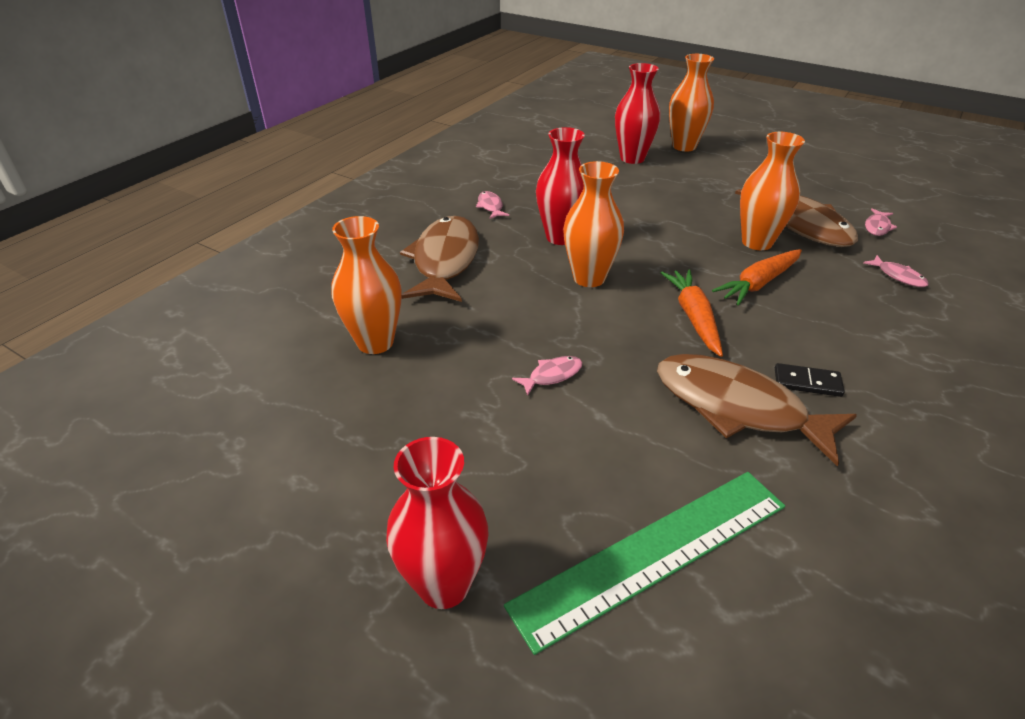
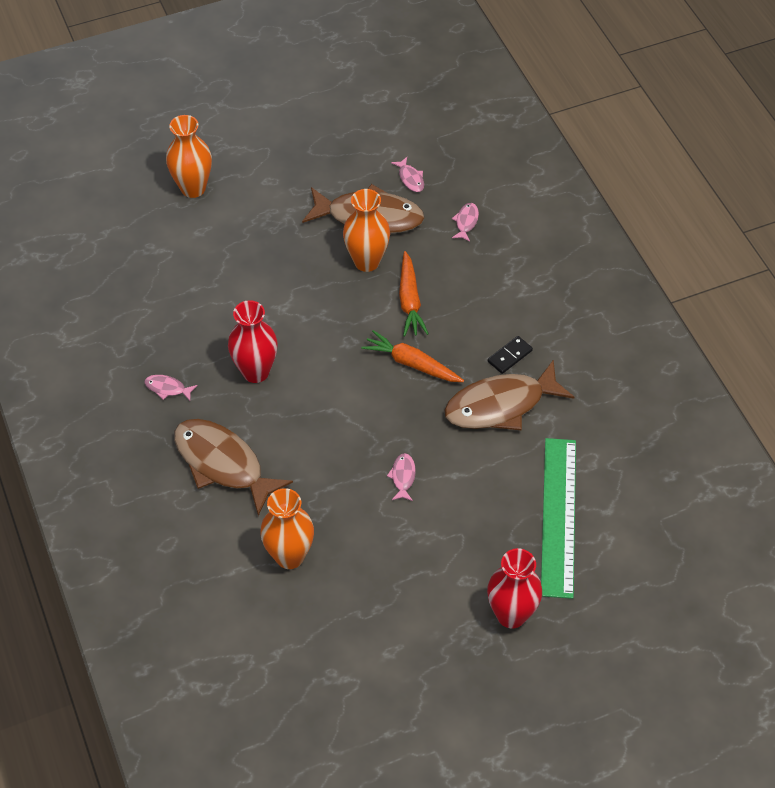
camera: 55 degrees left, 15 degrees up
orange vase [563,161,624,287] -> none
red vase [615,63,661,164] -> none
pink fish [863,255,929,287] -> pink fish turned 75 degrees counterclockwise [452,203,479,242]

